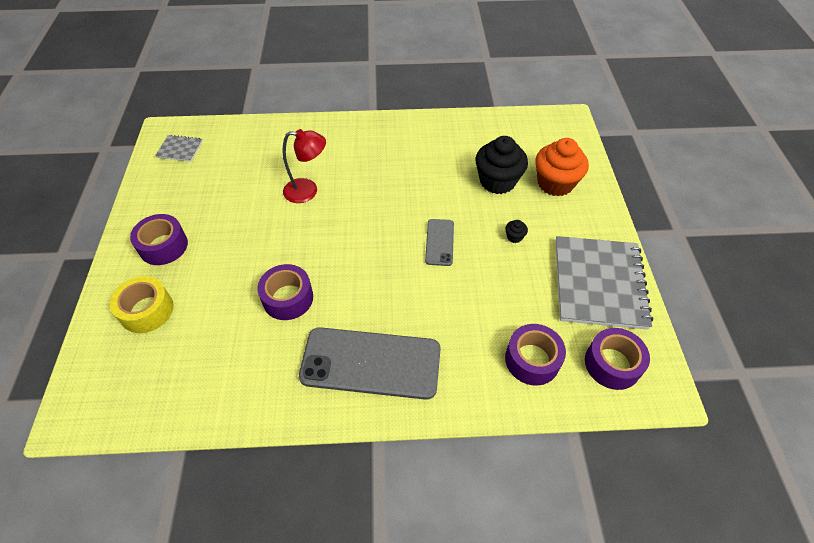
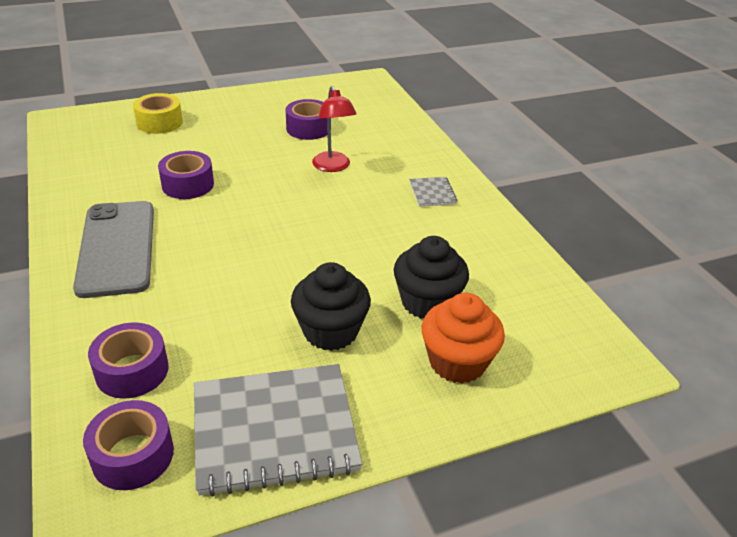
camera: 70 degrees right, 15 degrees down
purple tape [130,214,188,265] -> purple tape moved to [286,99,328,140]
grey notebook [155,135,203,161] -> grey notebook moved to [409,177,458,207]
grey phone [425,219,454,266] -> none
black cupcake [505,220,528,243] -> black cupcake [291,262,371,351], size x2.48

